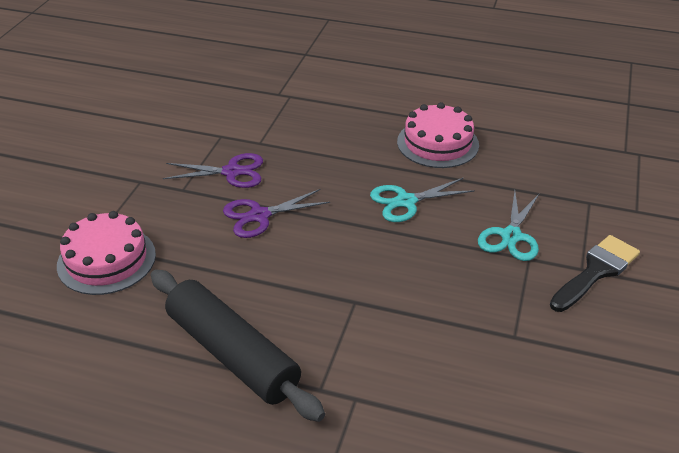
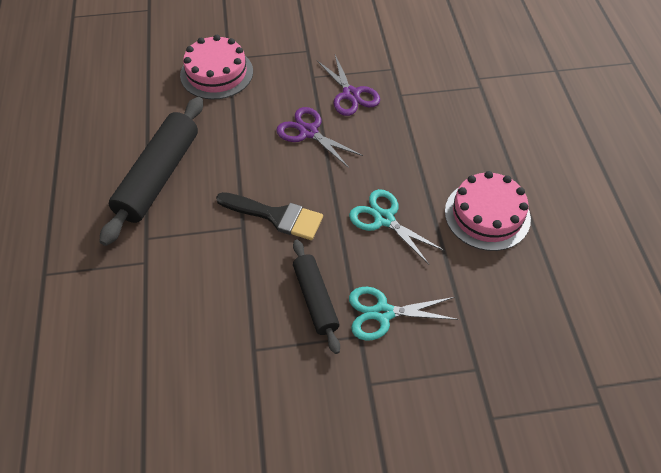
camera: 65 degrees right, 15 degrees up
black brush [550,235,640,312] -> black brush moved to [216,192,323,240]
none -> black rolling pin [293,239,340,354]

